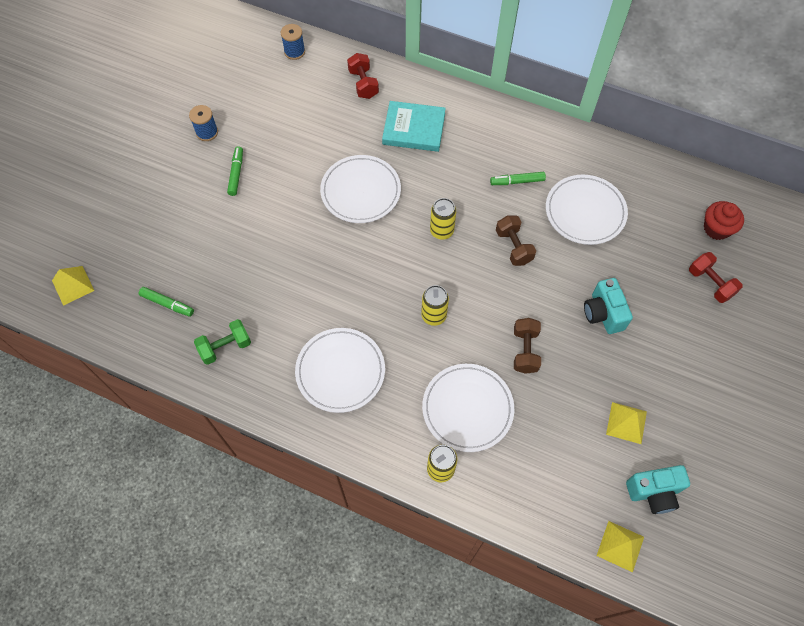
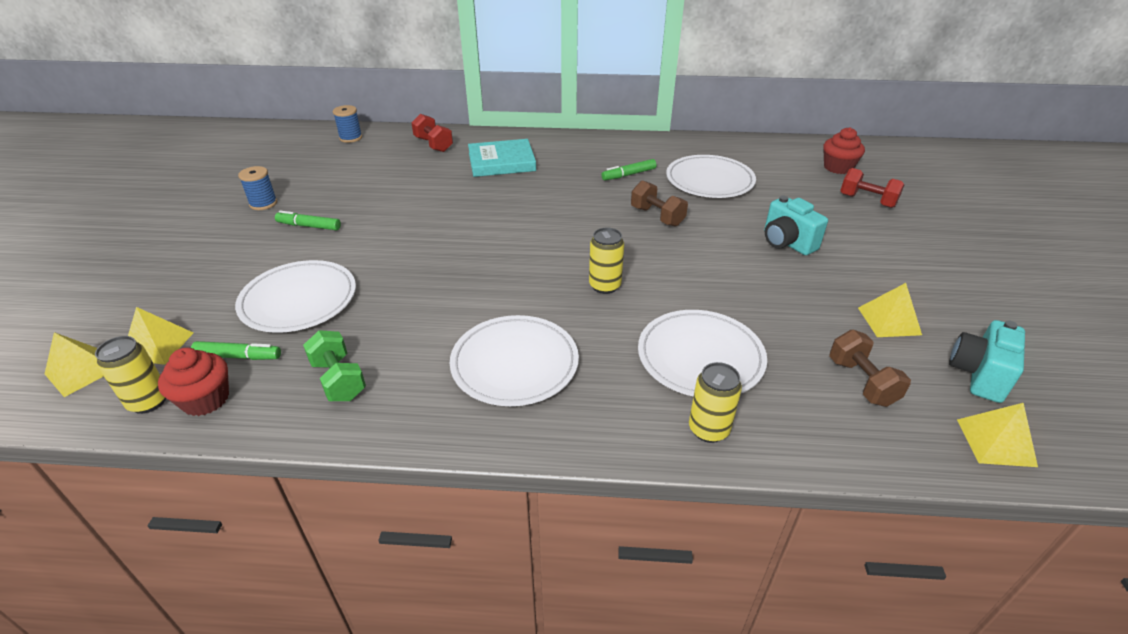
camera: 20 degrees left, 25 degrees down
green dumbbell [194,319,251,365] -> green dumbbell turned 75 degrees counterclockwise [303,330,366,401]
green marker [227,146,243,196] -> green marker turned 60 degrees counterclockwise [275,211,341,230]
white plate [320,155,401,223] -> white plate moved to [235,260,356,333]
yellow can [430,198,456,240] -> yellow can moved to [95,336,166,414]
brown dumbbell [514,318,541,374] -> brown dumbbell moved to [829,330,911,407]
turquoise camera [626,465,690,514] -> turquoise camera turned 150 degrees clockwise [949,320,1025,403]
none -> yellow pyramid [128,307,193,365]
none -> red cupcake [158,348,229,416]

